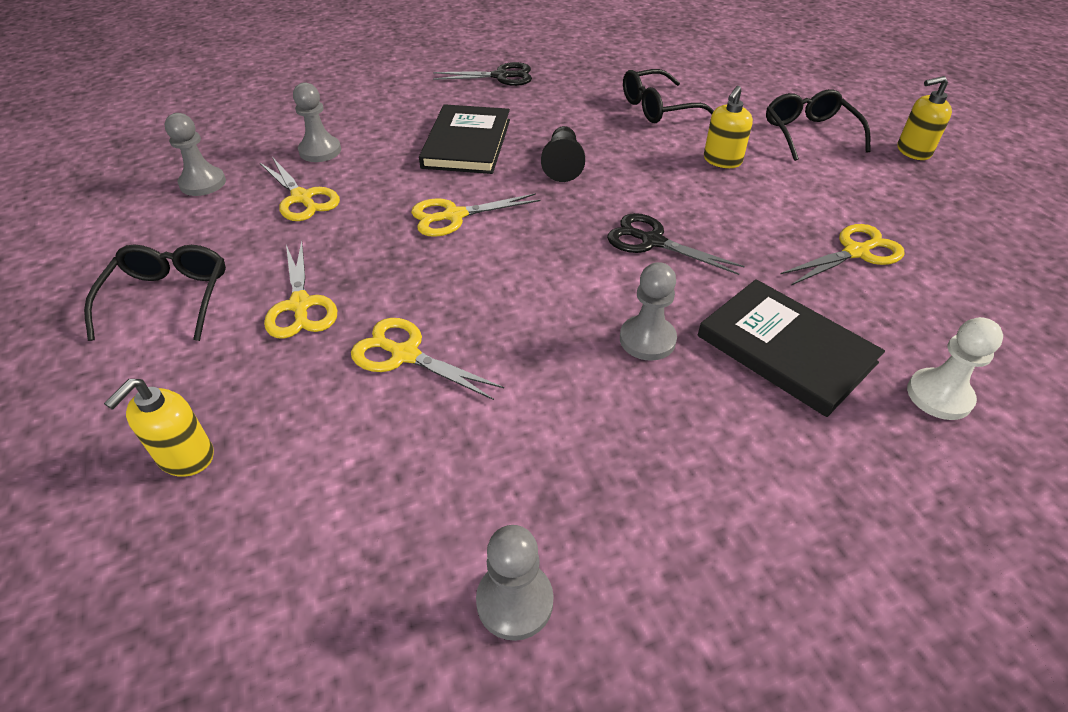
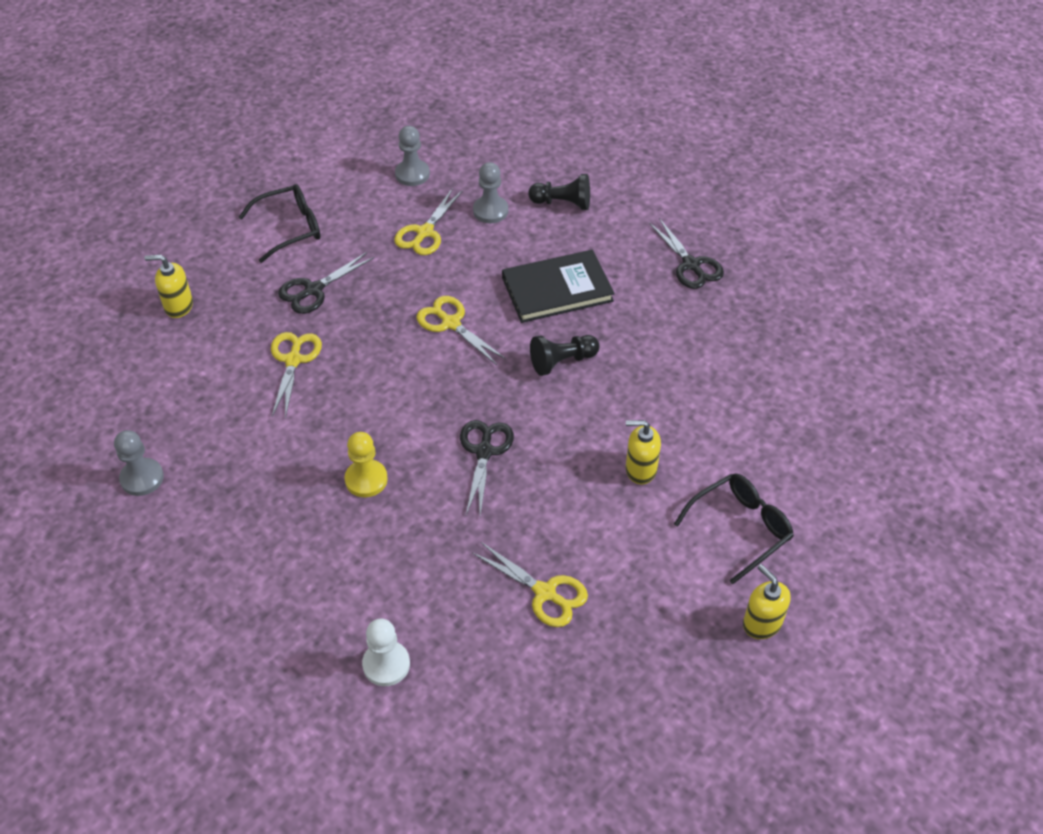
camera: 65 degrees right, 5 degrees up
yellow scissors [264,241,337,339] -> black scissors [278,252,374,314]
grey pawn [620,262,677,361] -> yellow pawn [345,432,388,497]
black glasses [623,69,714,123] -> none
black book [698,279,885,417] -> none
none -> black pawn [528,174,590,210]

